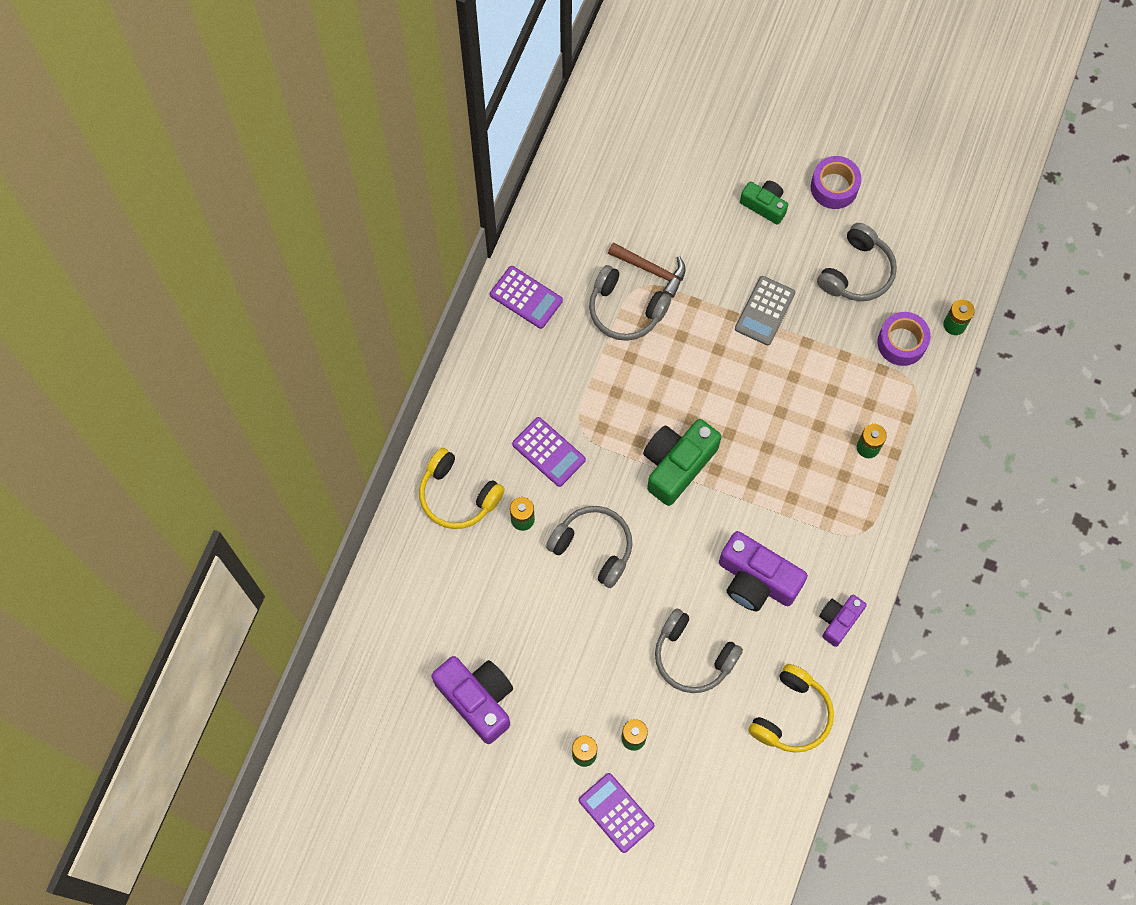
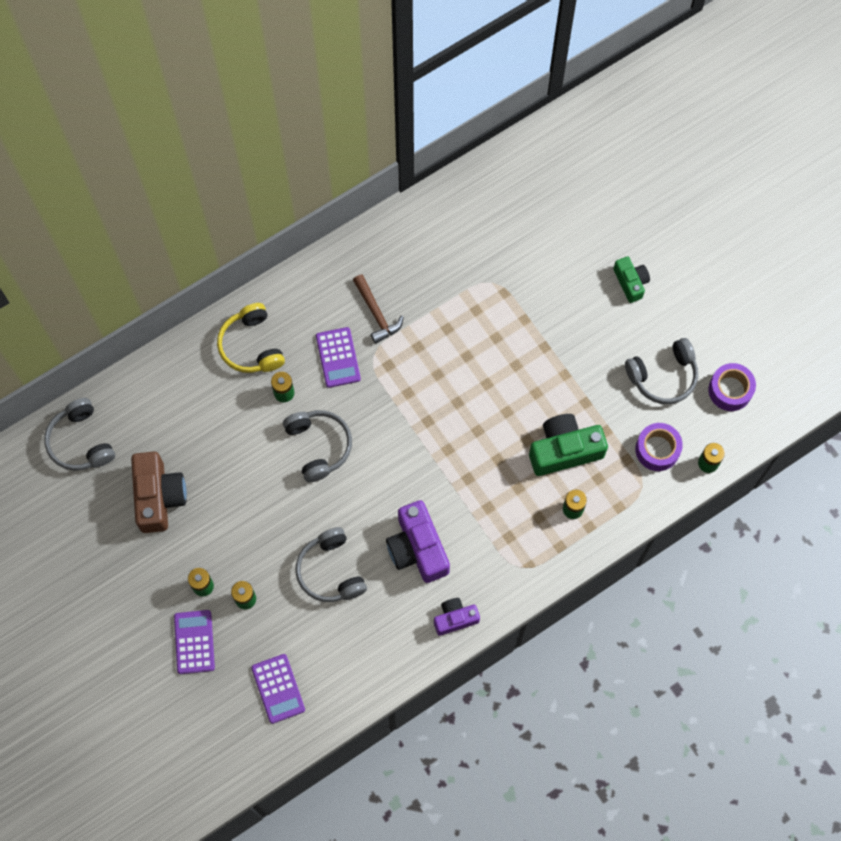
camera: 35 degrees right, 0 degrees up
purple camera [432,656,513,744] -> brown camera [131,452,187,533]
purple calculator [490,266,563,329] -> purple calculator moved to [251,654,305,724]
grey headphones [589,265,671,341] -> grey headphones moved to [44,398,115,471]
brown hammer [608,242,686,298] -> brown hammer moved to [353,274,403,344]
green camera [643,419,722,506] -> green camera moved to [529,414,608,476]
grey calculator [735,276,796,345] -> none
yellow headphones [748,664,834,753] -> none
purple tape [811,156,861,209] -> purple tape moved to [708,363,756,411]

